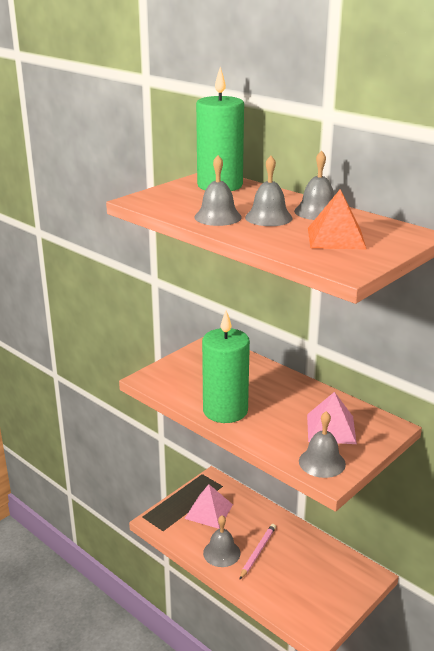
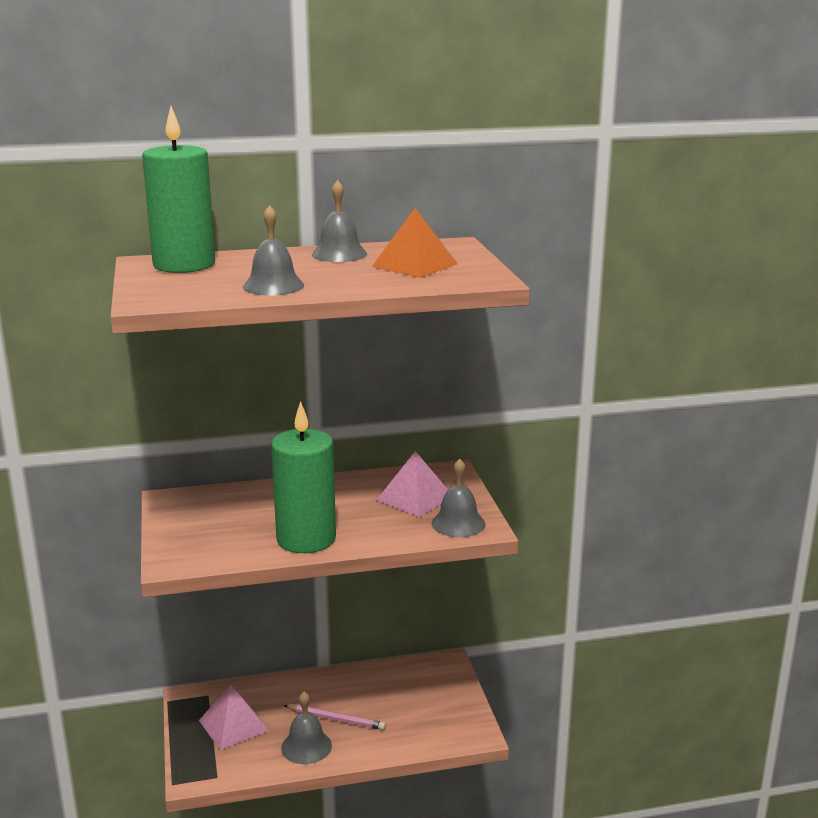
camera: 55 degrees left, 5 degrees down
pink pencil [239,524,276,580] -> pink pencil turned 135 degrees clockwise [284,705,386,730]
grey bell [245,156,293,226] -> none

